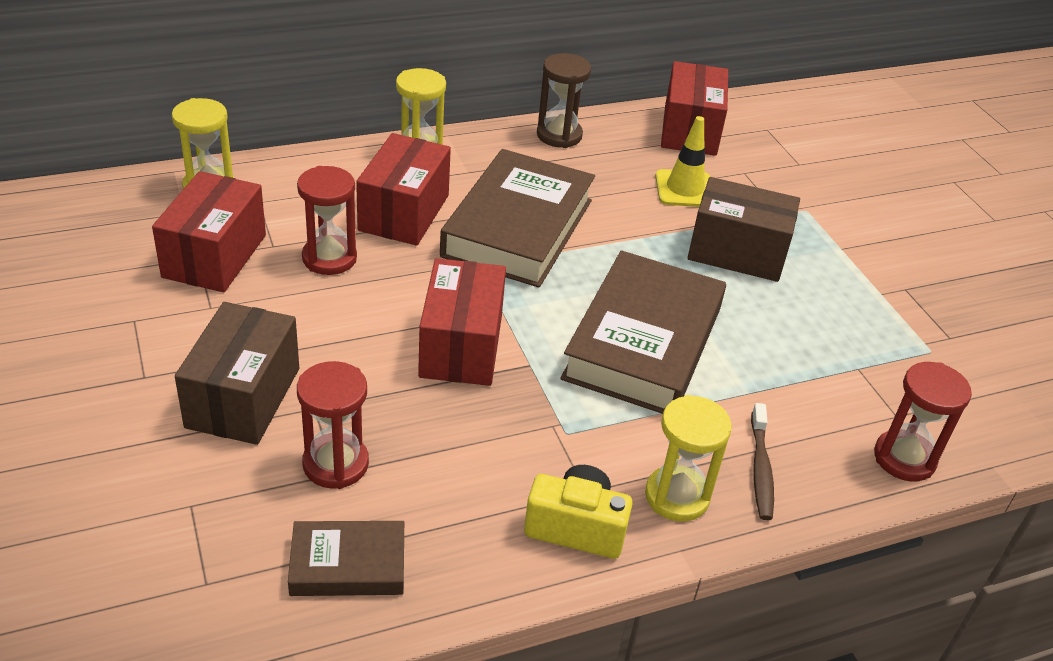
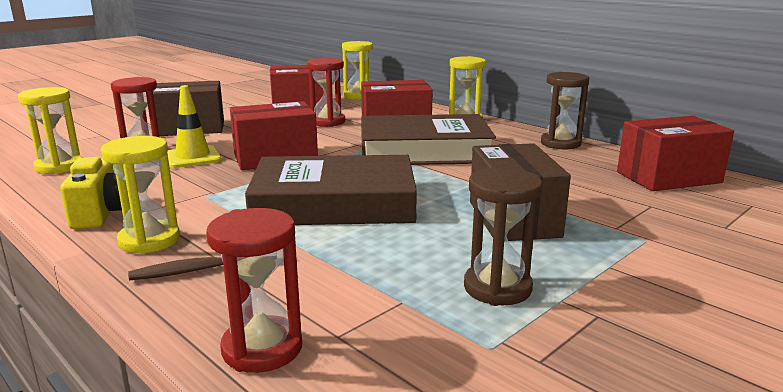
camera: 70 degrees right, 20 degrees down
brown book [288,521,404,596] -> yellow hourglass [18,87,82,174]
yellow traffic cone [655,116,711,207] -> yellow traffic cone moved to [167,85,222,168]
none -> brown hourglass [464,167,543,306]

